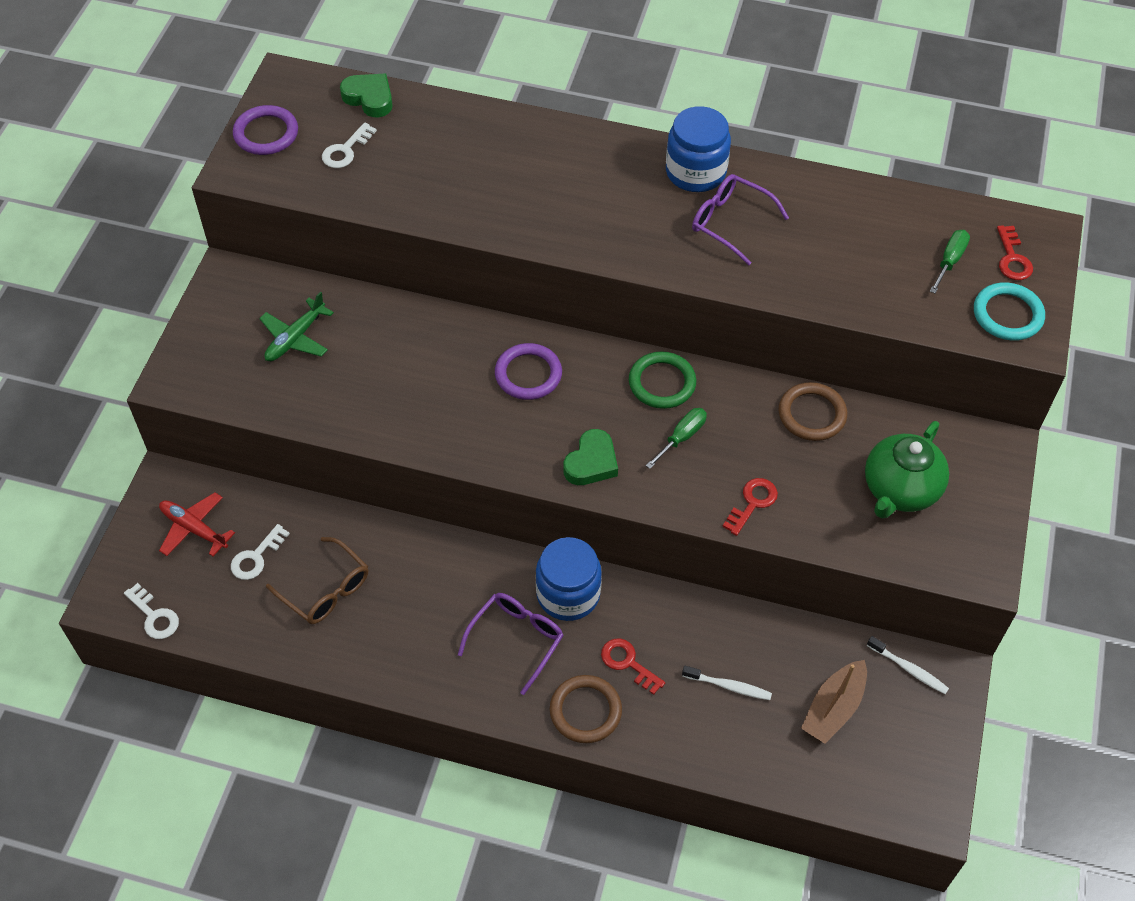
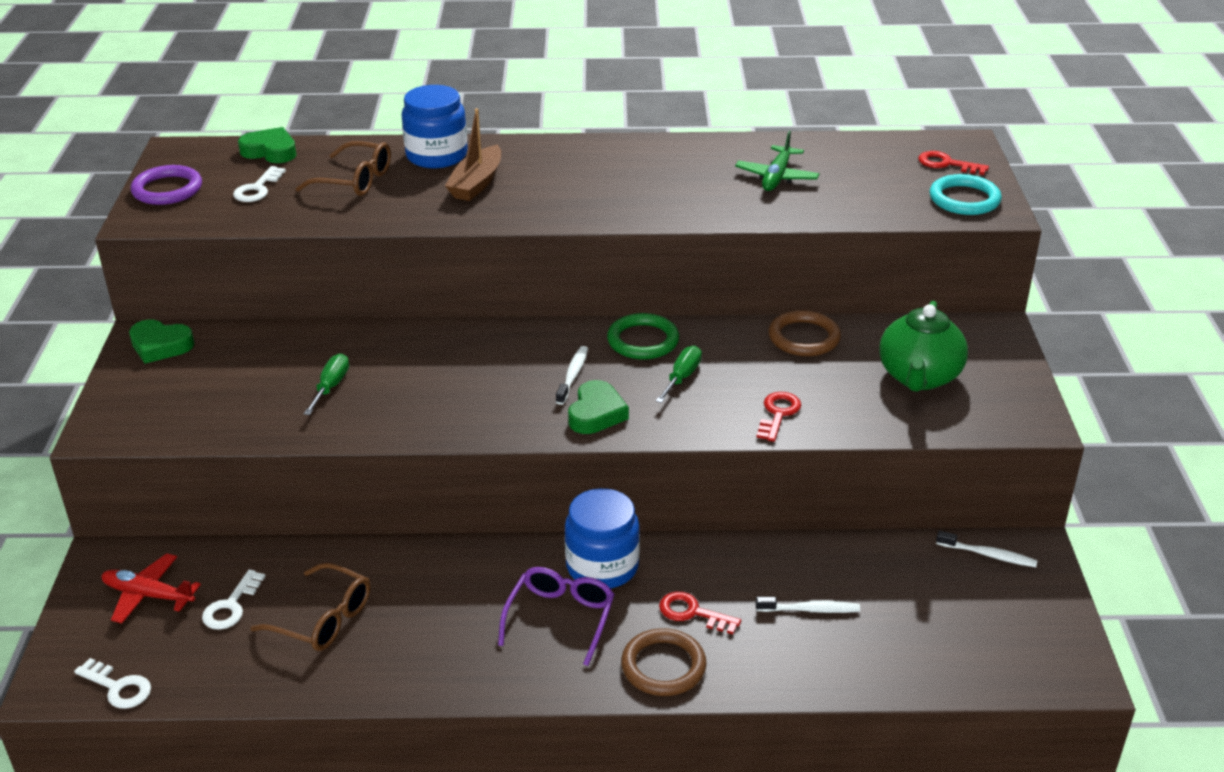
camera: 15 degrees left, 20 degrees down
green plane [259,292,334,361] -> green plane moved to [735,131,820,191]
purple ring [495,343,562,400] -> none
blue jar [666,106,731,192] -> blue jar moved to [402,85,468,168]
purple glasses [692,174,789,265] -> none
brown boat [801,660,867,744] -> brown boat moved to [445,108,501,201]
green screwdriver [930,230,970,294] -> green screwdriver moved to [304,353,349,415]
red key [997,225,1033,280] -> red key turned 135 degrees clockwise [918,151,989,175]
none -> green heart [129,319,195,364]
none -> brown glasses [295,141,391,196]
none -> white toothbrush [556,346,588,405]

